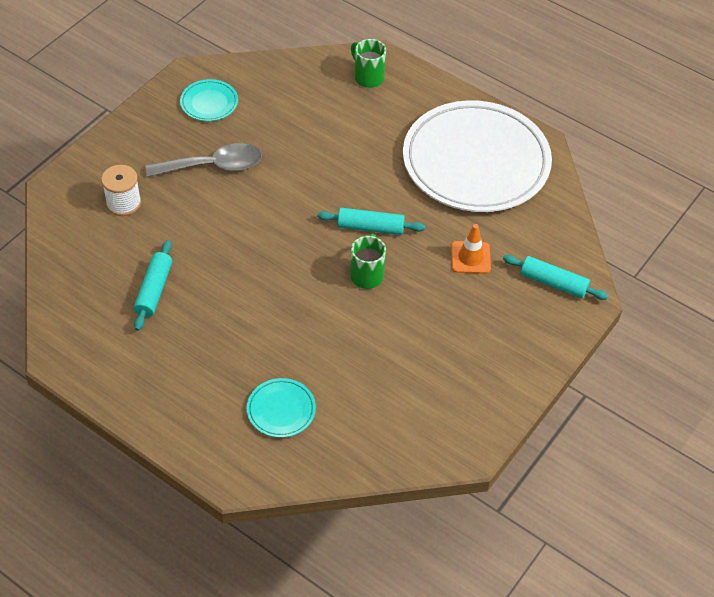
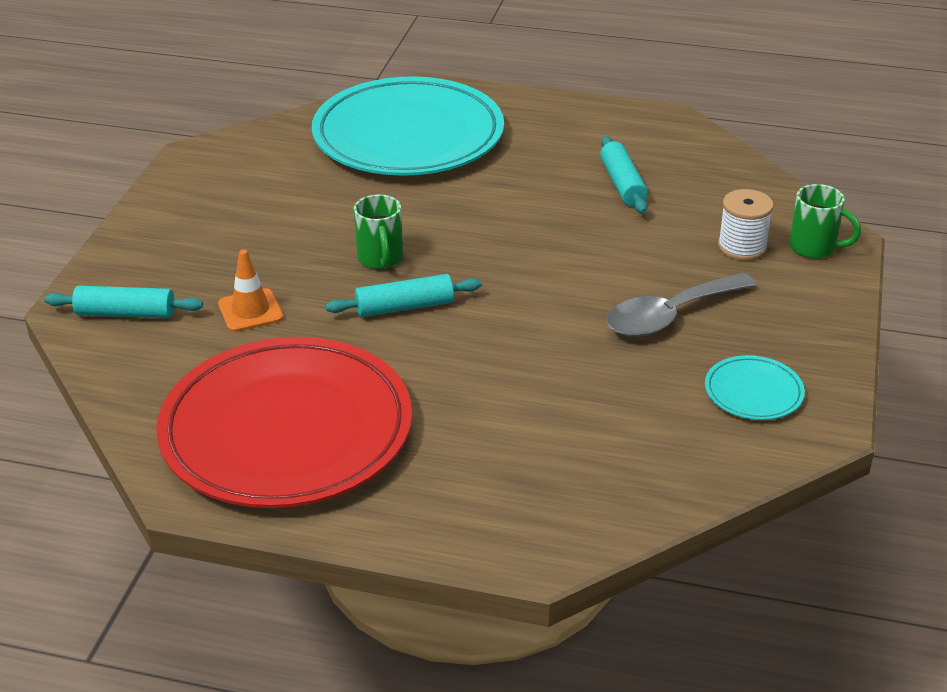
camera: 160 degrees right, 15 degrees down
turquoise plate [247,378,316,438] -> turquoise plate [312,76,504,176], size x2.48
green mug [351,39,386,88] -> green mug moved to [789,184,861,259]
white plate [403,100,552,212] -> red plate [156,337,412,508]

